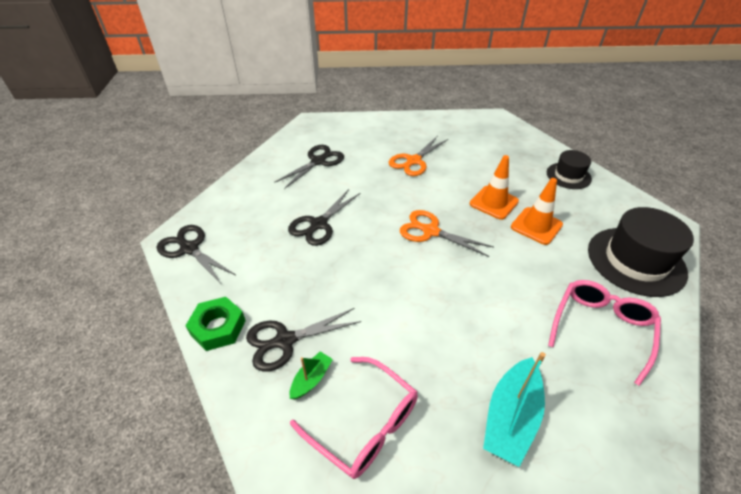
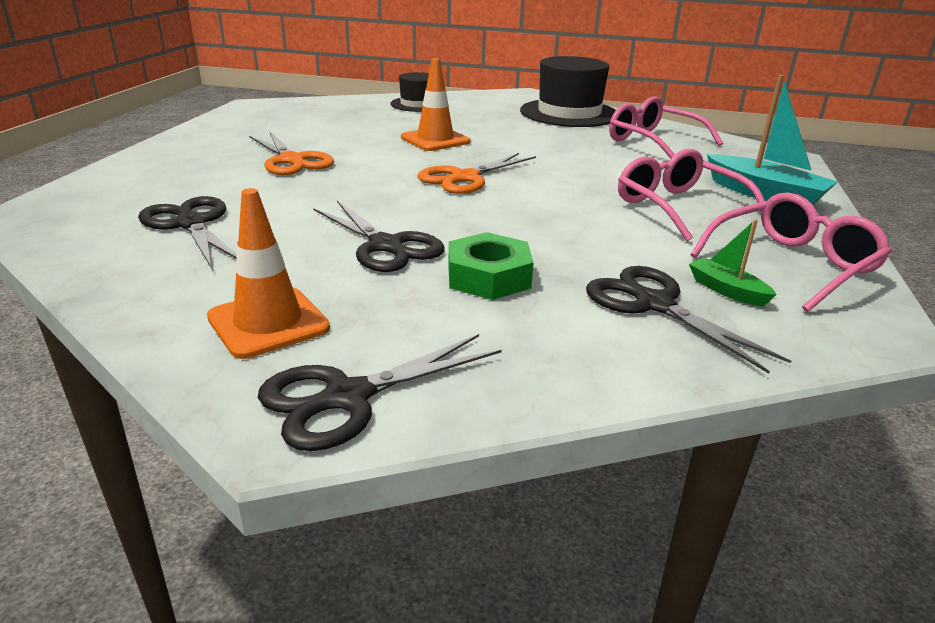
camera: 75 degrees left, 15 degrees down
green nut [185,297,246,351] -> green nut moved to [448,232,534,300]
black scissors [246,308,361,372] -> black scissors turned 150 degrees clockwise [586,266,791,373]
orange traffic cone [511,178,563,245] -> orange traffic cone moved to [207,188,330,359]
none -> pink glasses [618,149,765,241]

